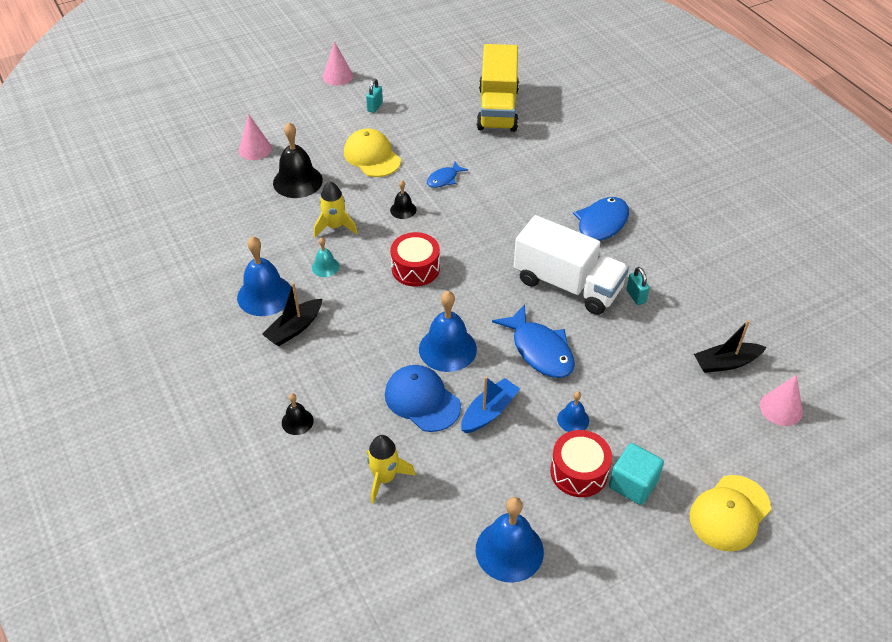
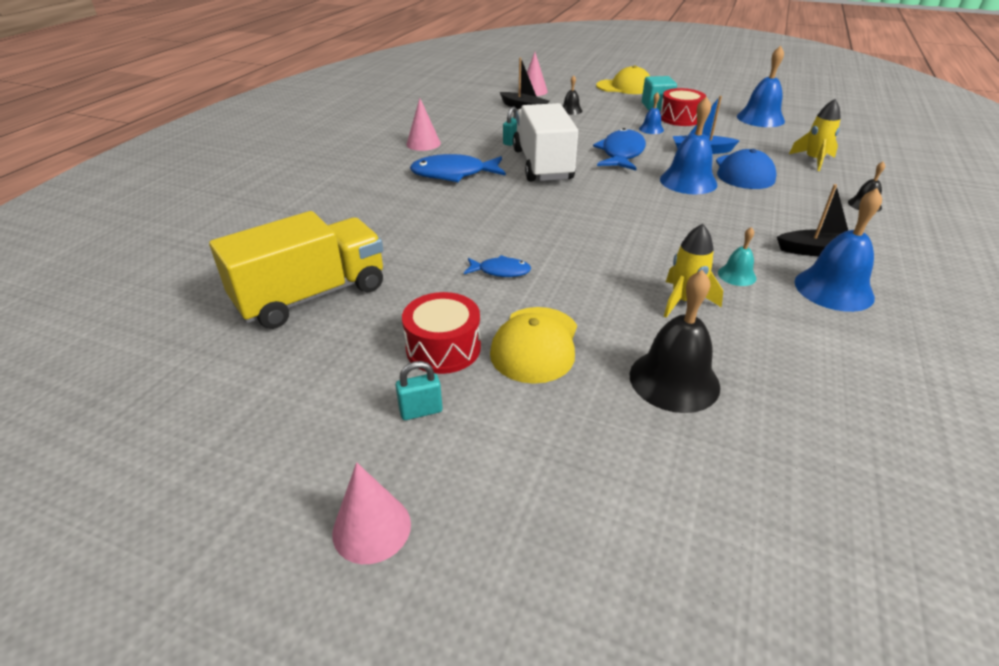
camera: 130 degrees left, 10 degrees down
pink cone [239,114,272,160] -> pink cone moved to [406,98,441,151]
black bell [390,180,416,219] -> black bell moved to [563,75,582,115]
red drum [391,232,440,286] -> red drum moved to [402,292,481,374]

